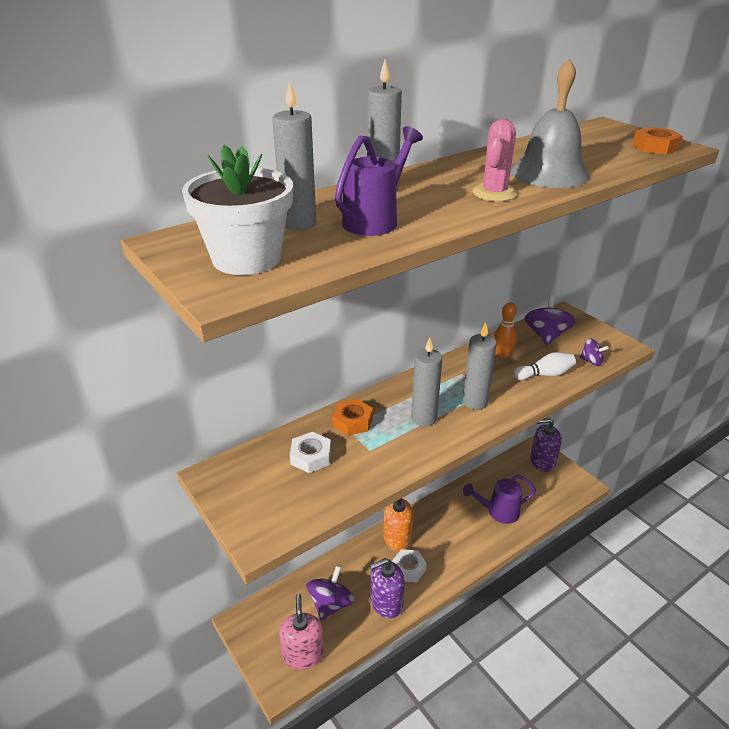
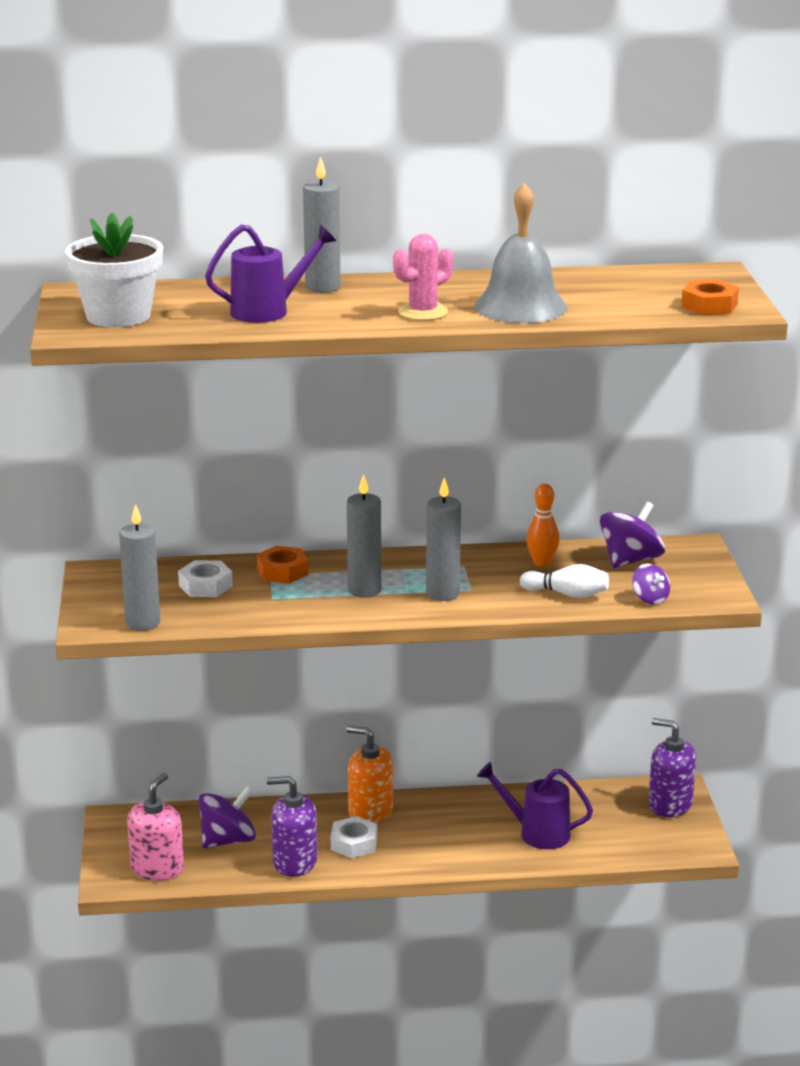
camera: 30 degrees right, 10 degrees down
grey candle [272,81,316,230] -> grey candle moved to [119,504,160,631]

